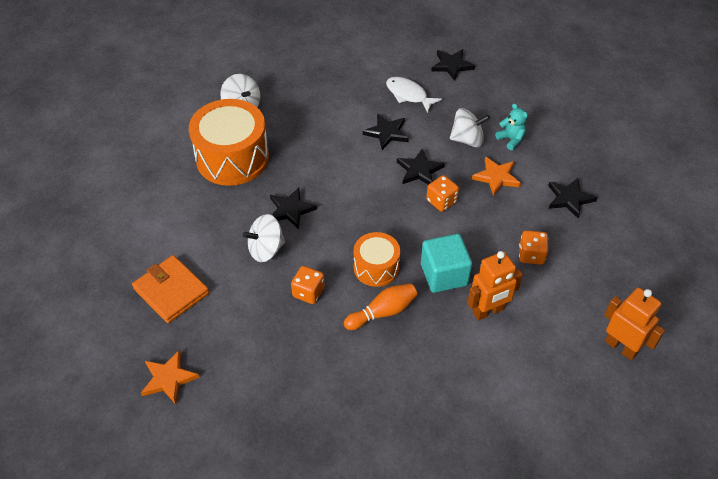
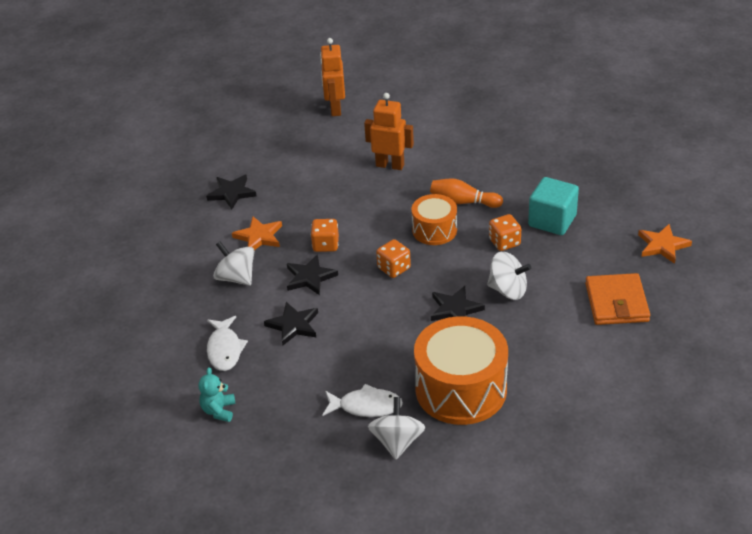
camera: 135 degrees left, 10 degrees down
turquoise cube [421,234,472,293] -> turquoise cube moved to [528,177,579,235]
black star [431,49,475,81] -> none
turquoise teddy bear [495,103,528,150] -> turquoise teddy bear moved to [199,367,235,422]
orange dice [519,230,548,265] -> orange dice moved to [376,239,411,278]
none -> white fish [322,384,403,417]

